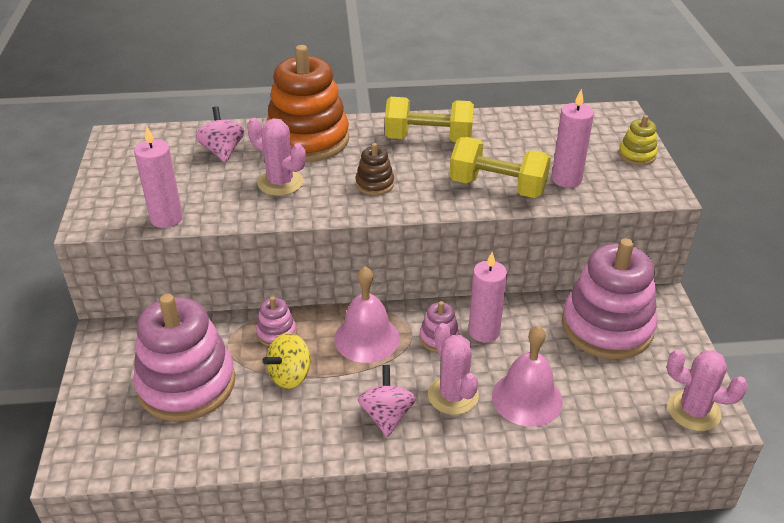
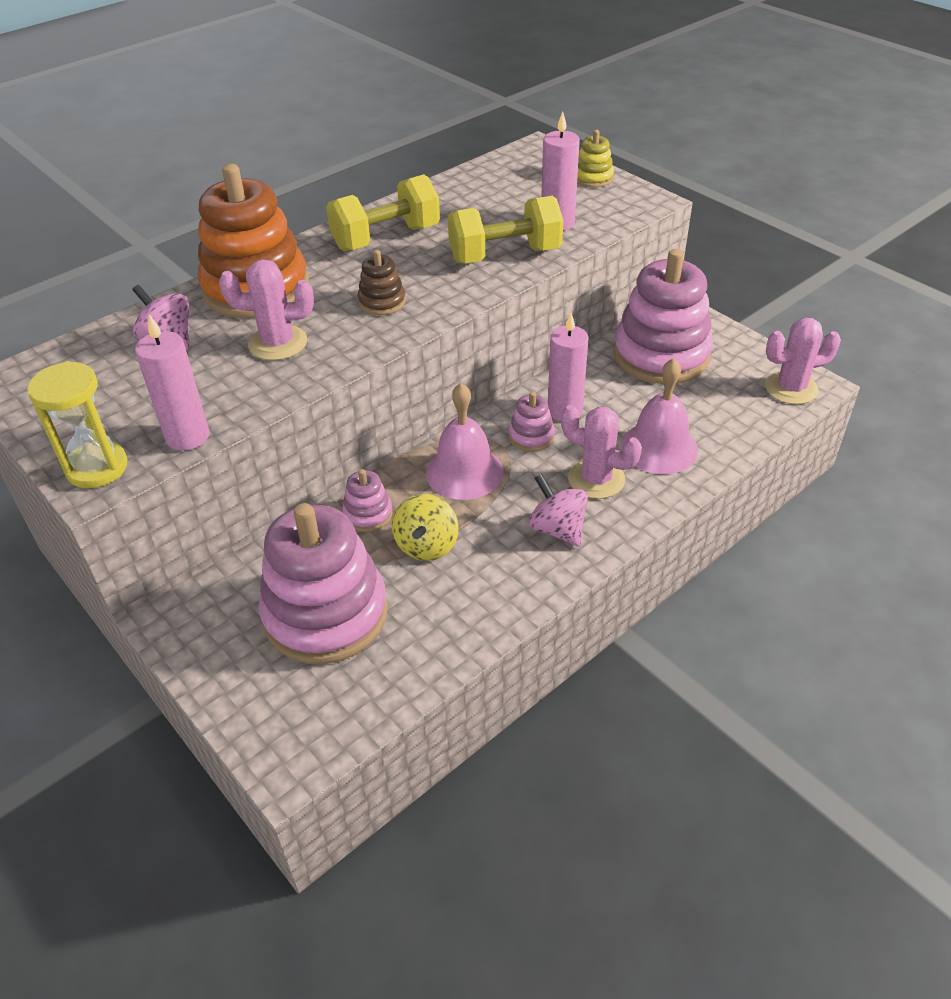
camera: 35 degrees left, 5 degrees up
none -> yellow hourglass [27,361,128,488]

